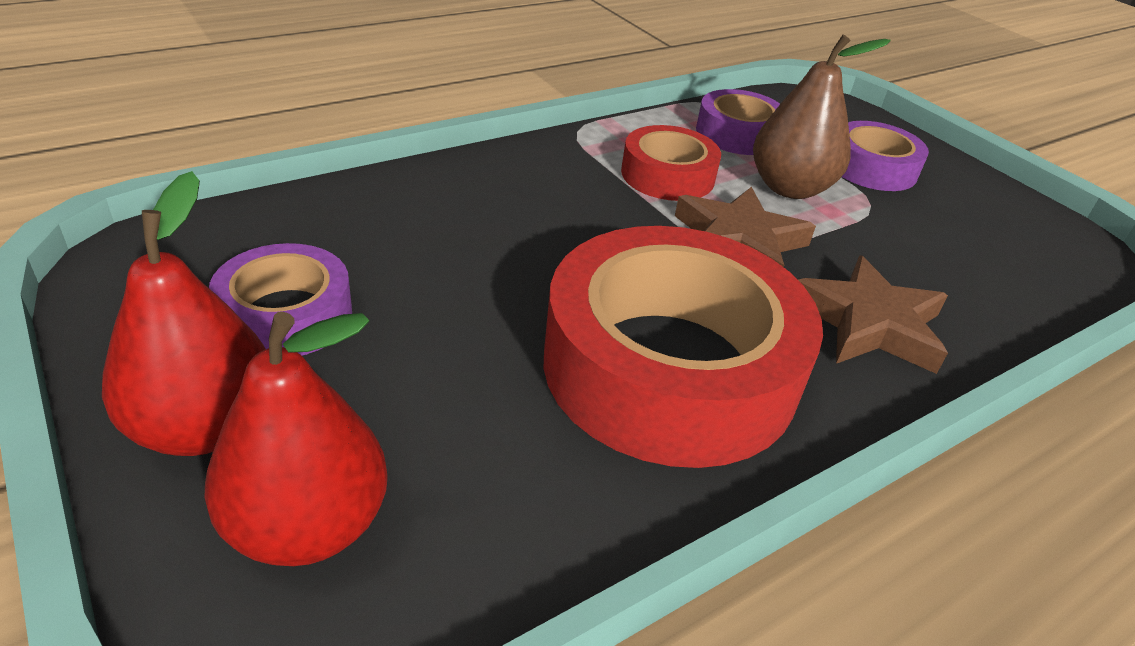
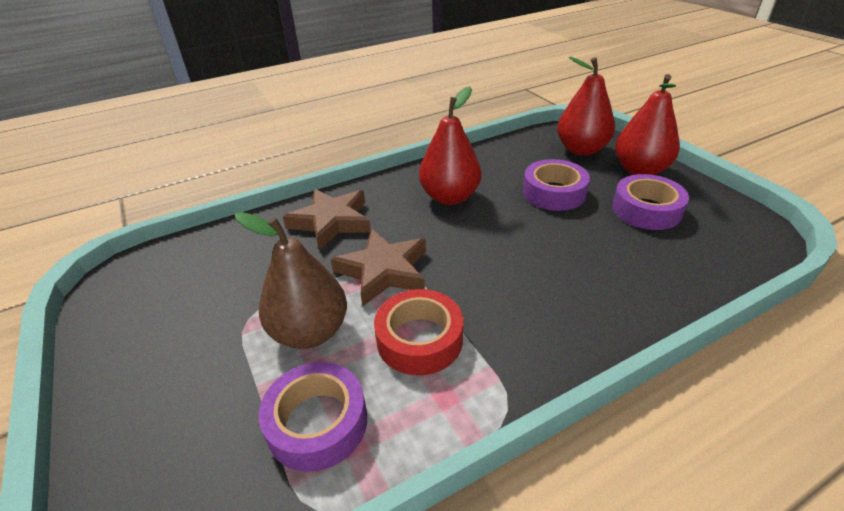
camera: 170 degrees left, 0 degrees up
red tape [544,226,823,468] -> red pear [419,86,481,205]
purple tape [842,121,929,191] -> purple tape moved to [523,159,590,211]

